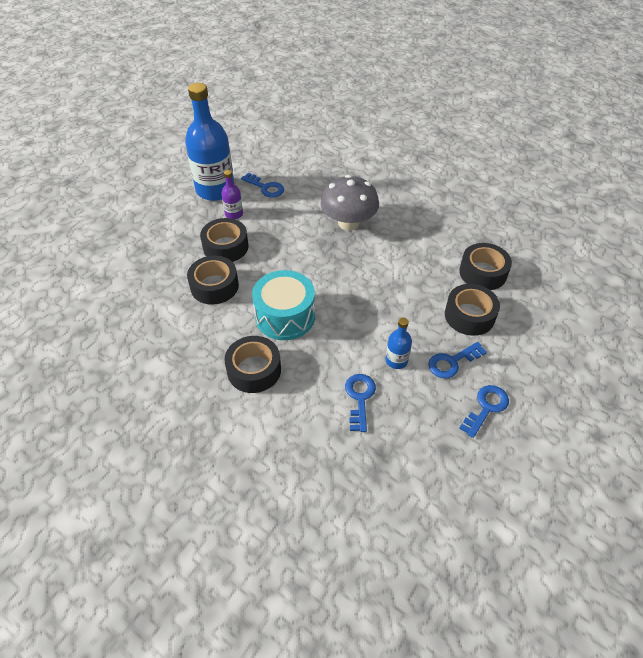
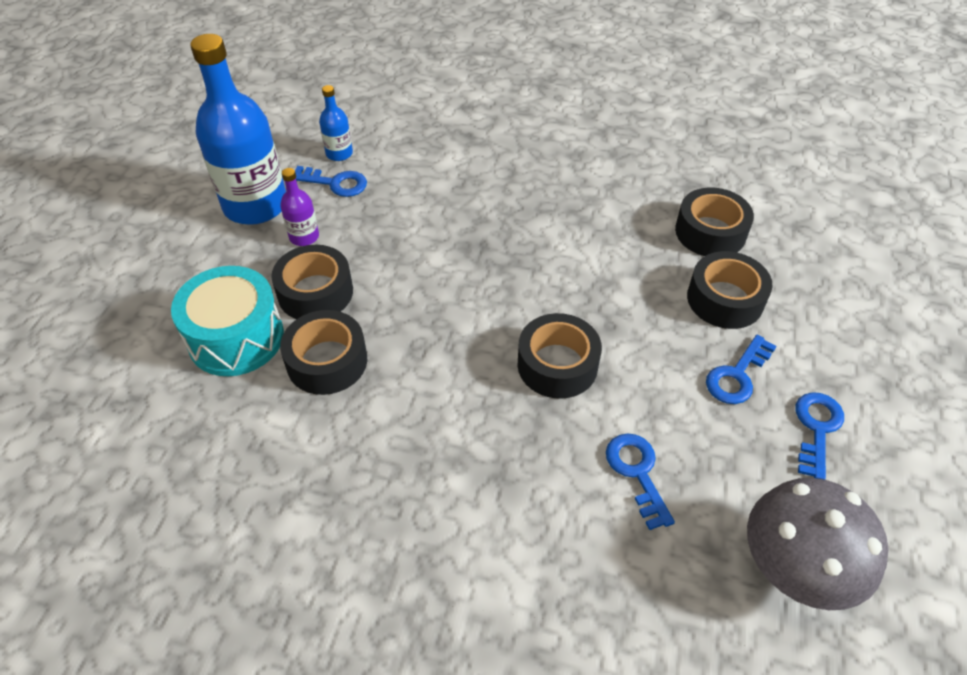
camera: 20 degrees left, 0 degrees up
black tape [224,336,281,393] -> black tape moved to [518,313,602,399]
turquoise drum [252,270,315,340] -> turquoise drum moved to [171,266,284,376]
grey mushroom [321,175,379,231] -> grey mushroom moved to [747,478,888,610]
blue bottle [386,318,412,369] -> blue bottle moved to [319,85,353,161]

